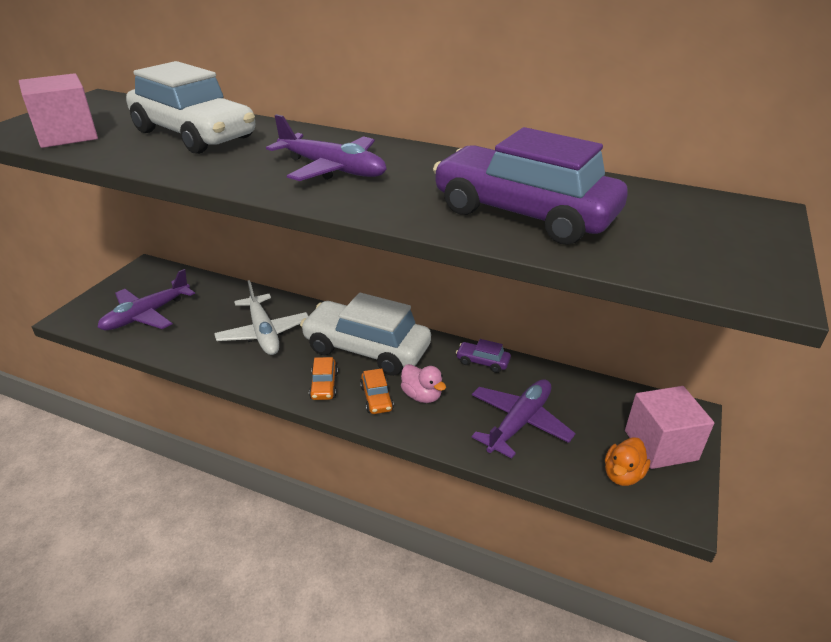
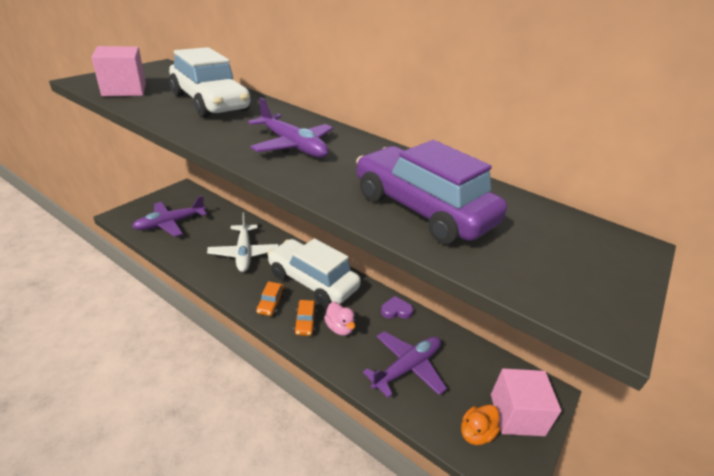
camera: 10 degrees right, 0 degrees up
purple car [456,339,511,373] -> purple heart [381,296,413,319]

